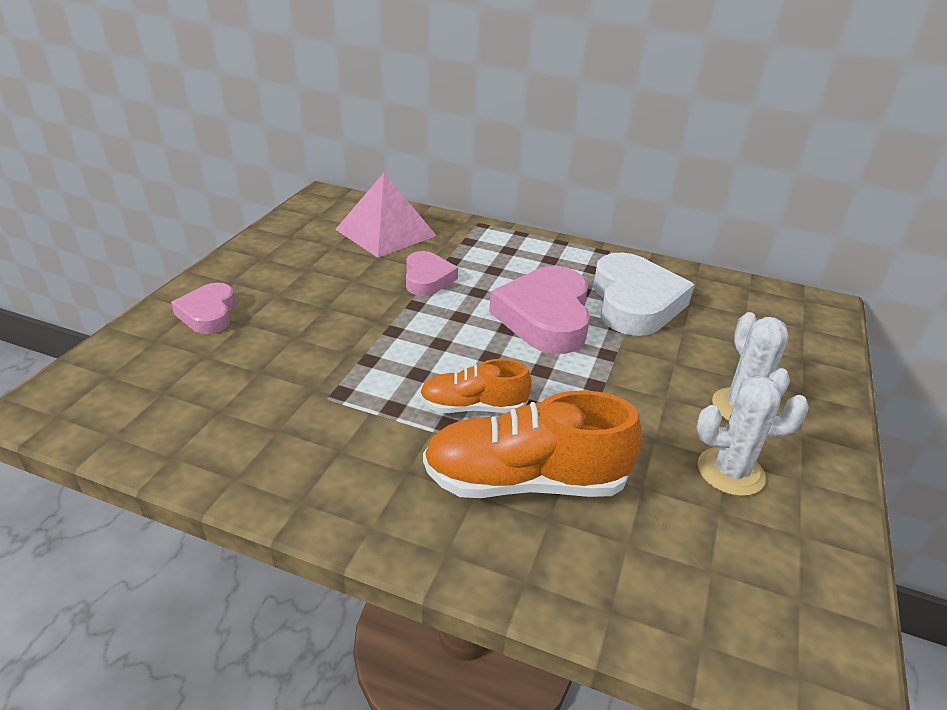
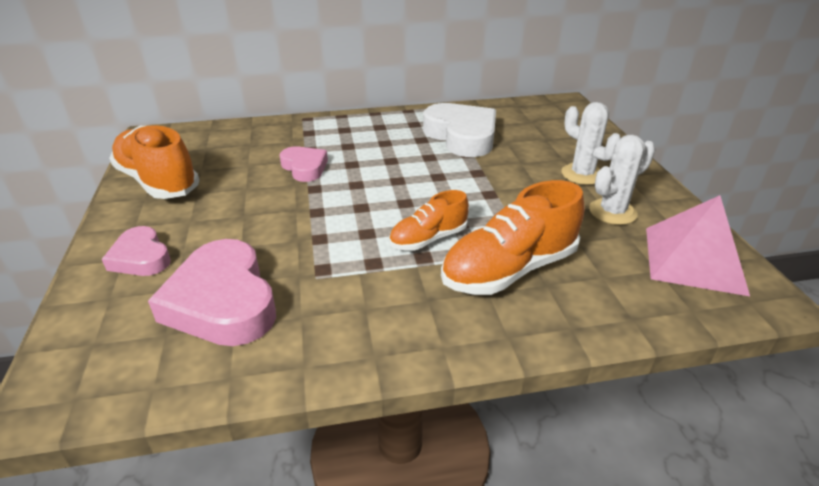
camera: 30 degrees left, 0 degrees up
pink pyramid [335,173,437,258] -> pink pyramid moved to [646,195,750,296]
pink heart [489,266,590,354] -> pink heart moved to [148,239,276,346]
none -> orange shoe [109,125,199,199]

